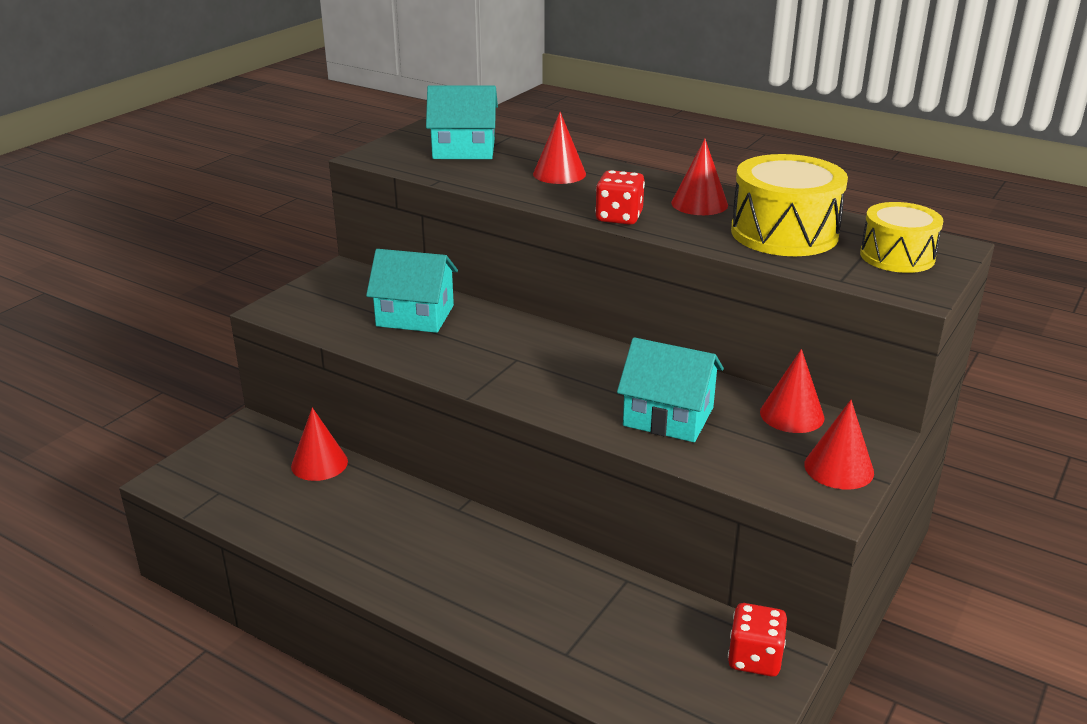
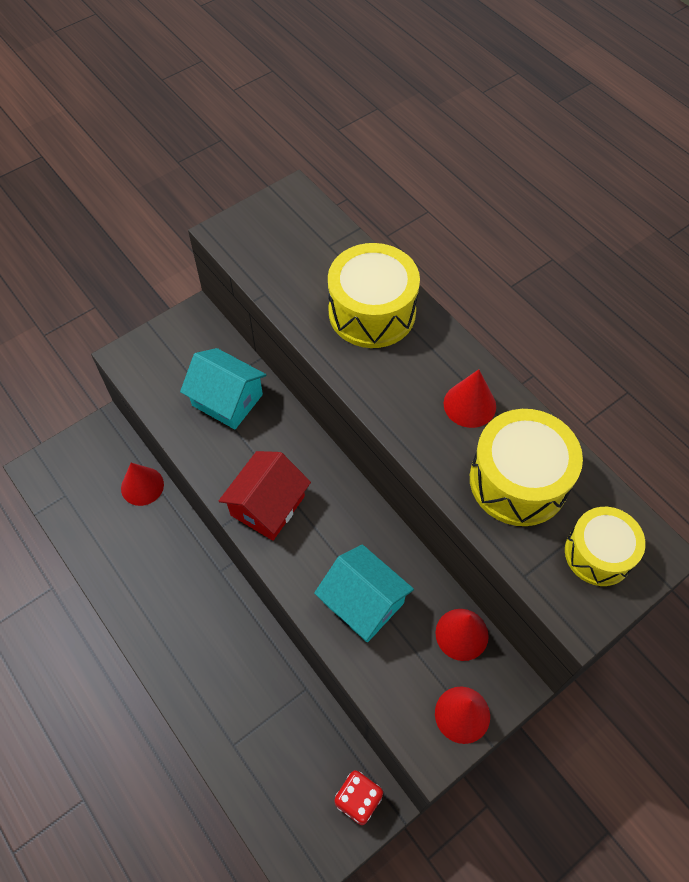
camera: 20 degrees right, 30 degrees up
turquoise house [426,85,498,159] -> none
red cone [533,112,586,184] -> yellow drum [328,243,420,348]
red dice [595,170,645,225] -> none
none -> red house [219,451,311,541]

